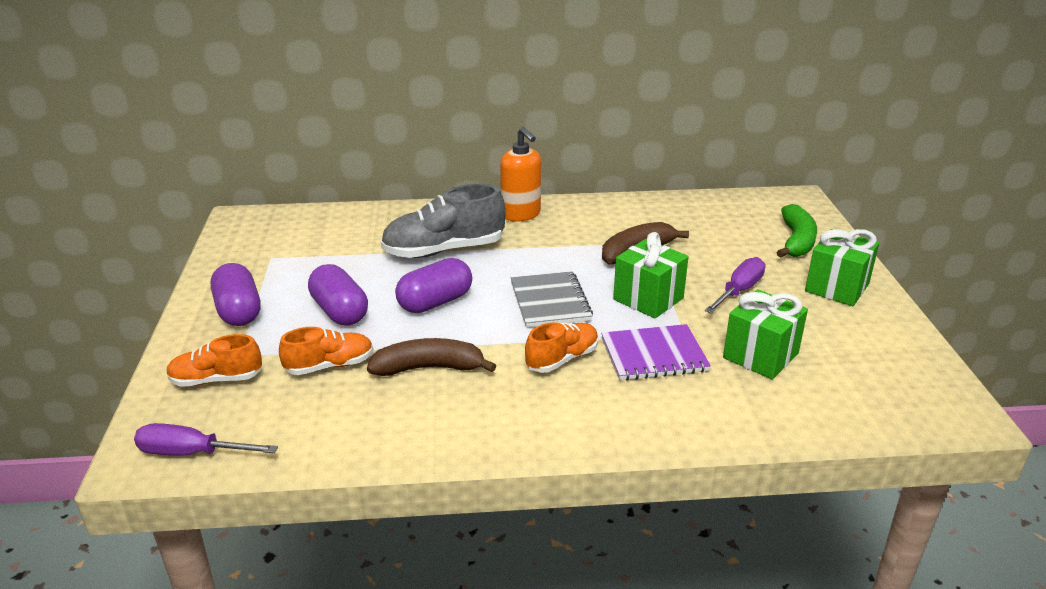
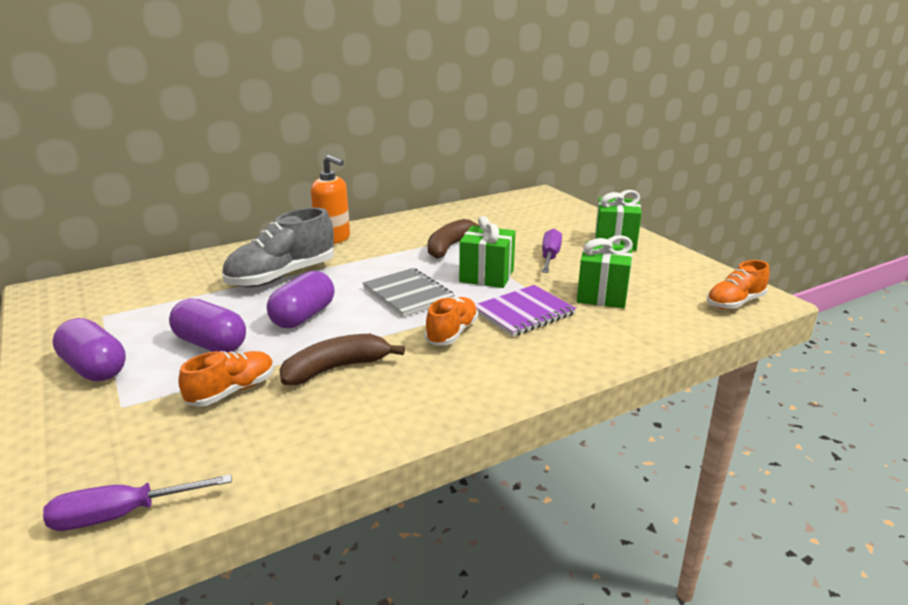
camera: 25 degrees left, 5 degrees down
orange shoe [166,334,262,387] -> orange shoe moved to [707,260,770,309]
green banana [776,204,817,258] -> none

